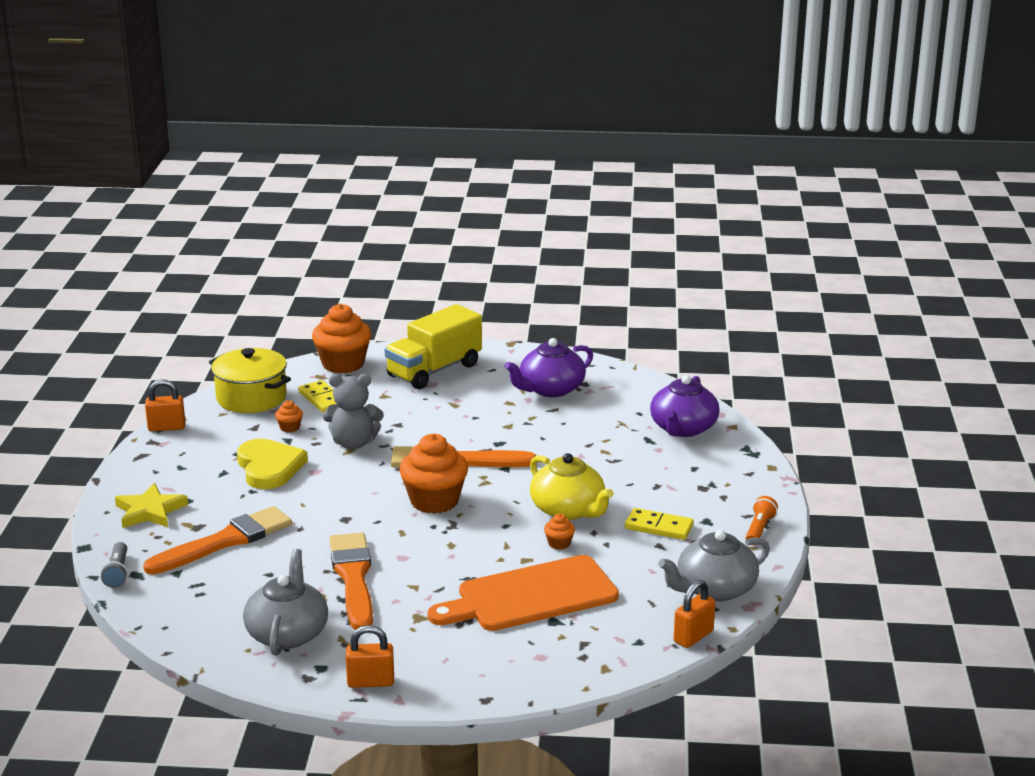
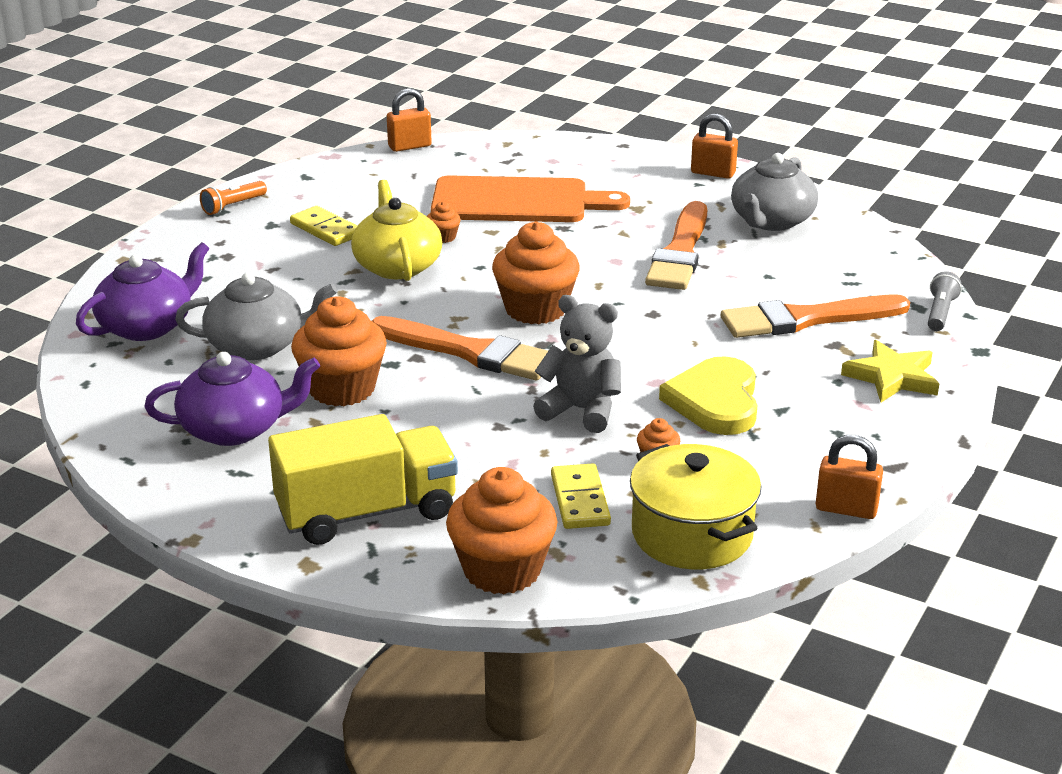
camera: 155 degrees left, 5 degrees up
grey teapot [658,530,770,601] -> grey teapot moved to [175,272,337,360]
none -> orange cupcake [291,296,387,406]

